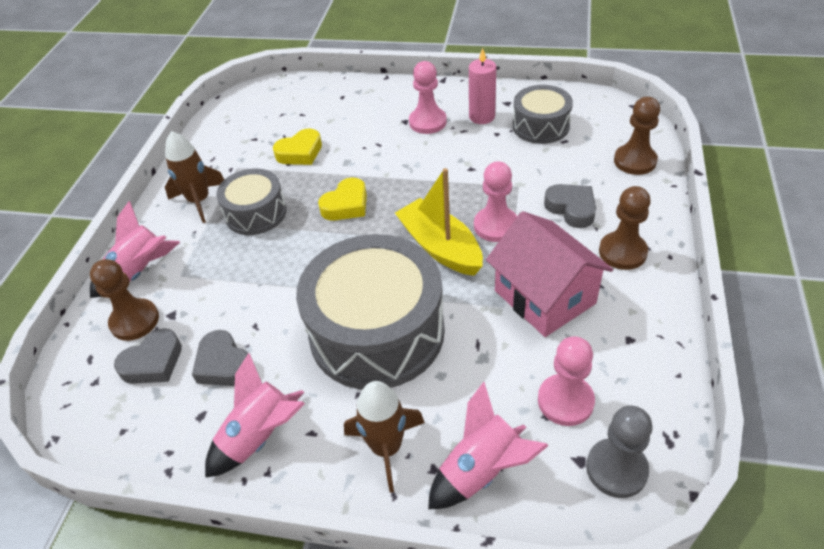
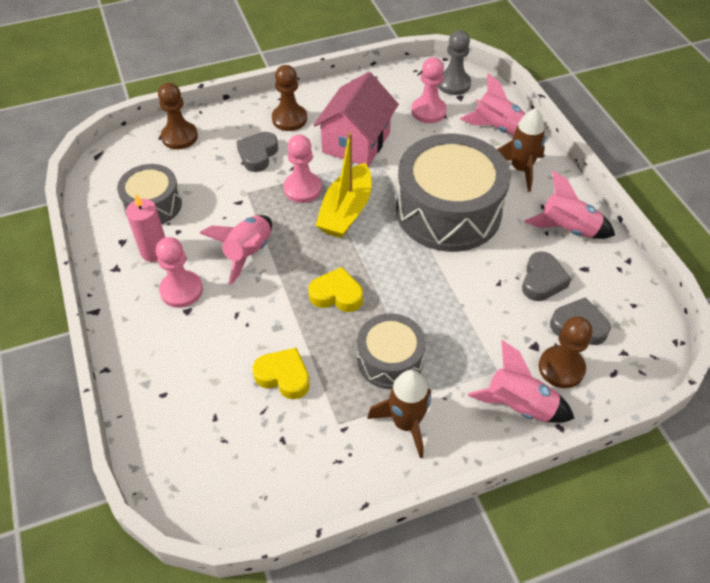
camera: 125 degrees left, 5 degrees up
none -> pink rocket [200,215,272,285]

